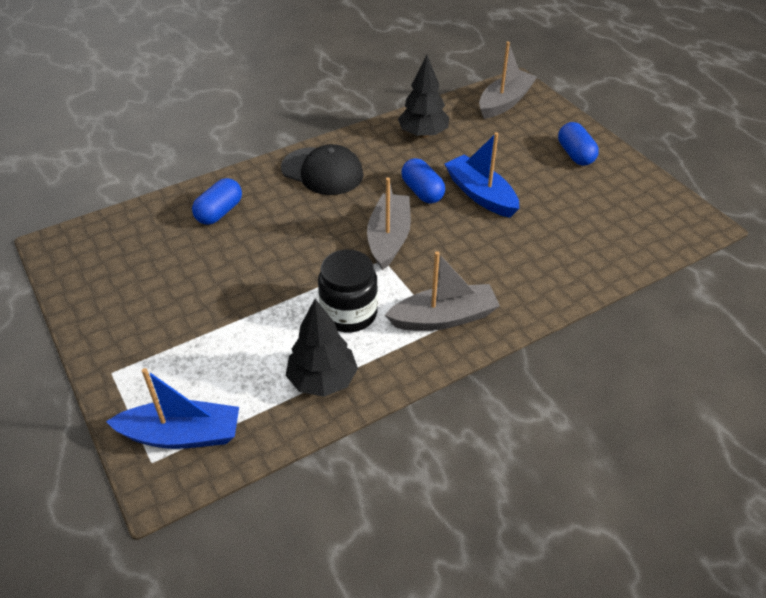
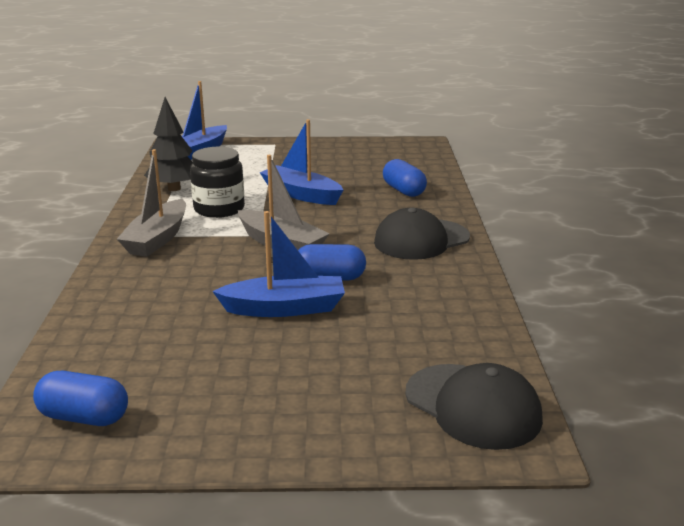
camera: 120 degrees right, 20 degrees down
black tree [398,55,449,138] -> none
grey boat [479,41,537,119] -> black cap [405,363,543,450]
blue capsule [558,122,599,166] -> blue capsule moved to [33,371,128,426]
none -> blue boat [259,119,343,205]

